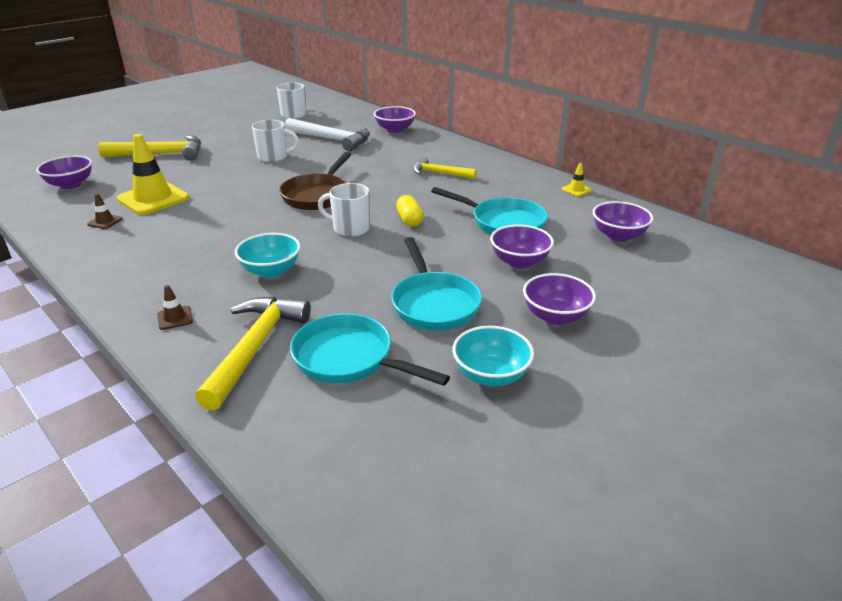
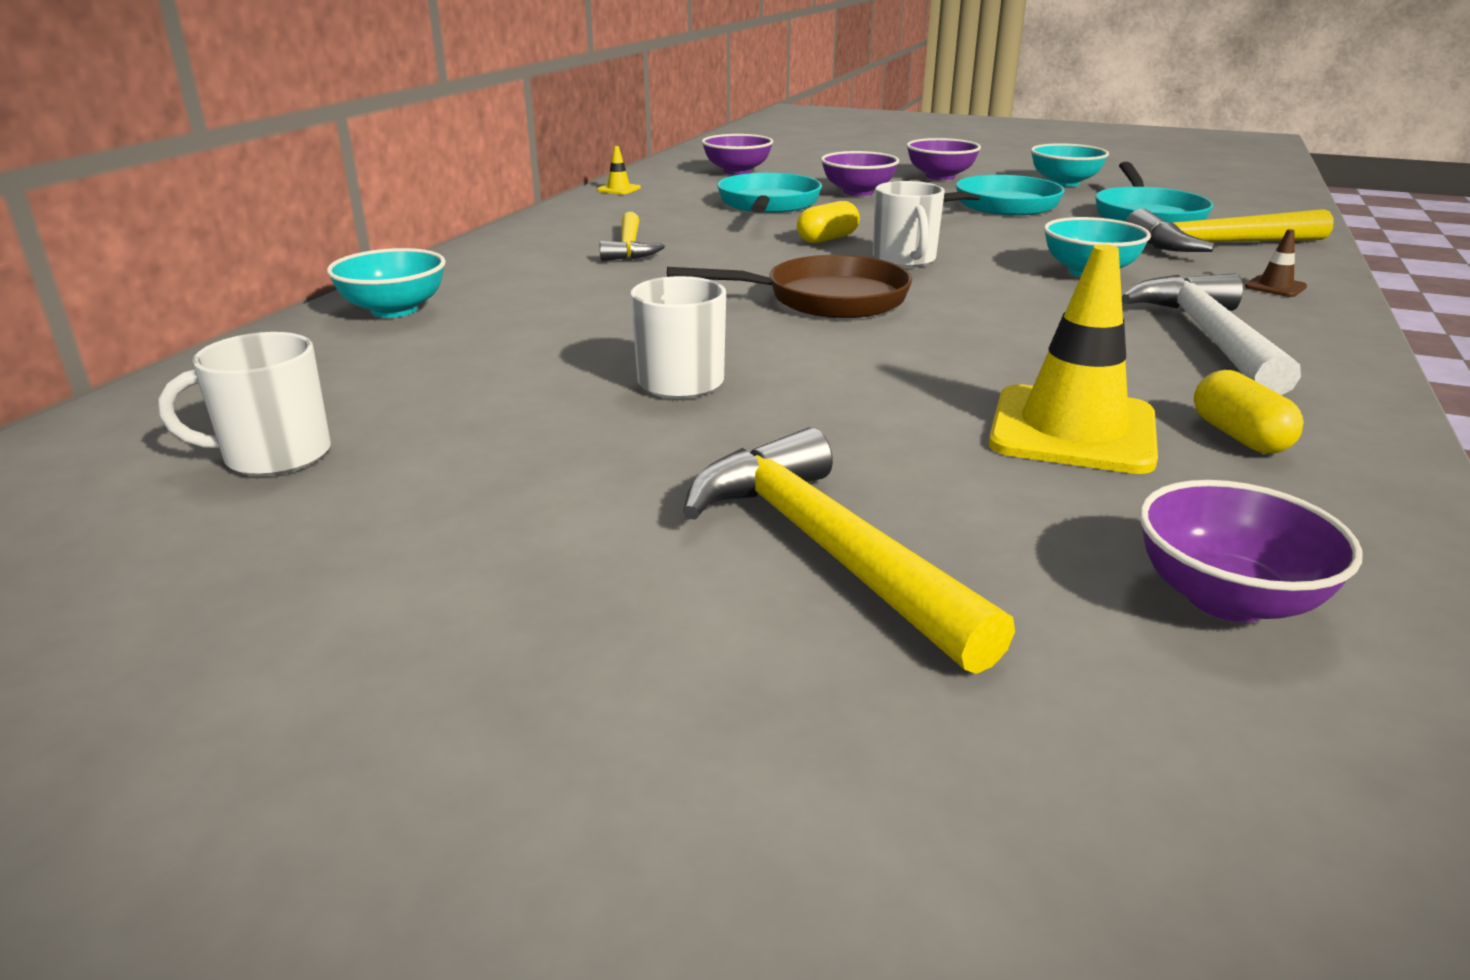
camera: 115 degrees left, 5 degrees down
brown traffic cone [87,193,123,229] -> yellow capsule [1194,370,1304,453]
white hammer [285,118,370,152] -> white hammer moved to [1122,273,1301,395]
purple bowl [374,106,416,133] -> turquoise bowl [327,248,446,318]

